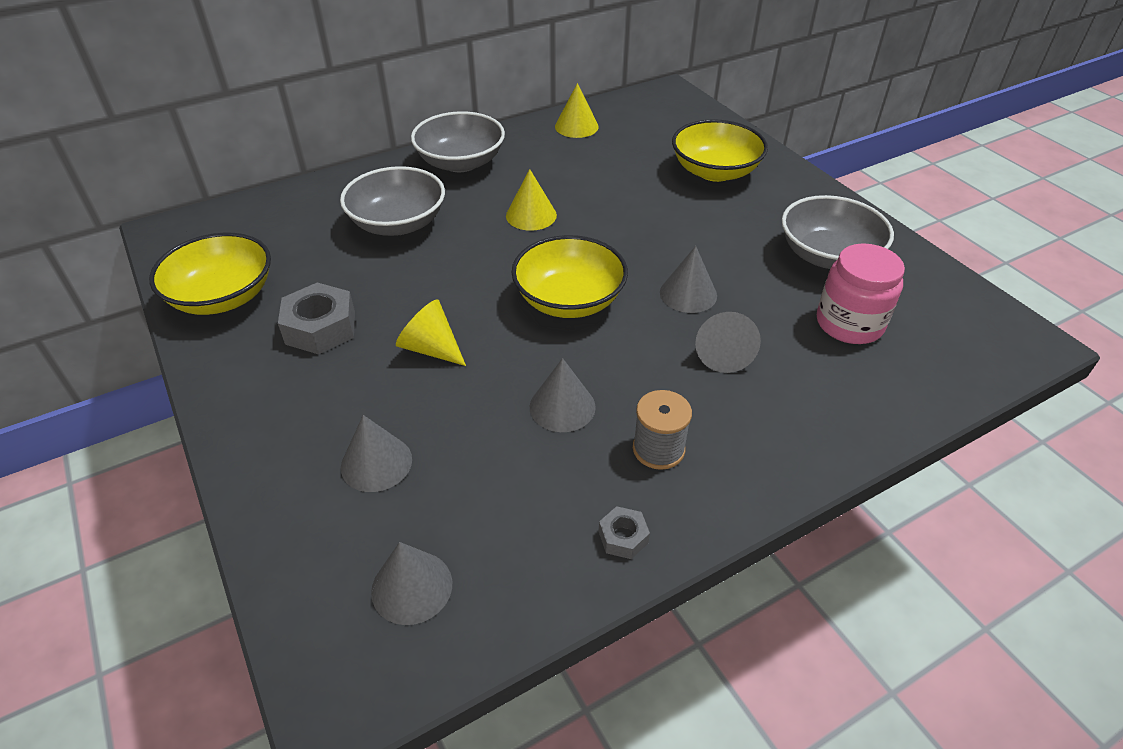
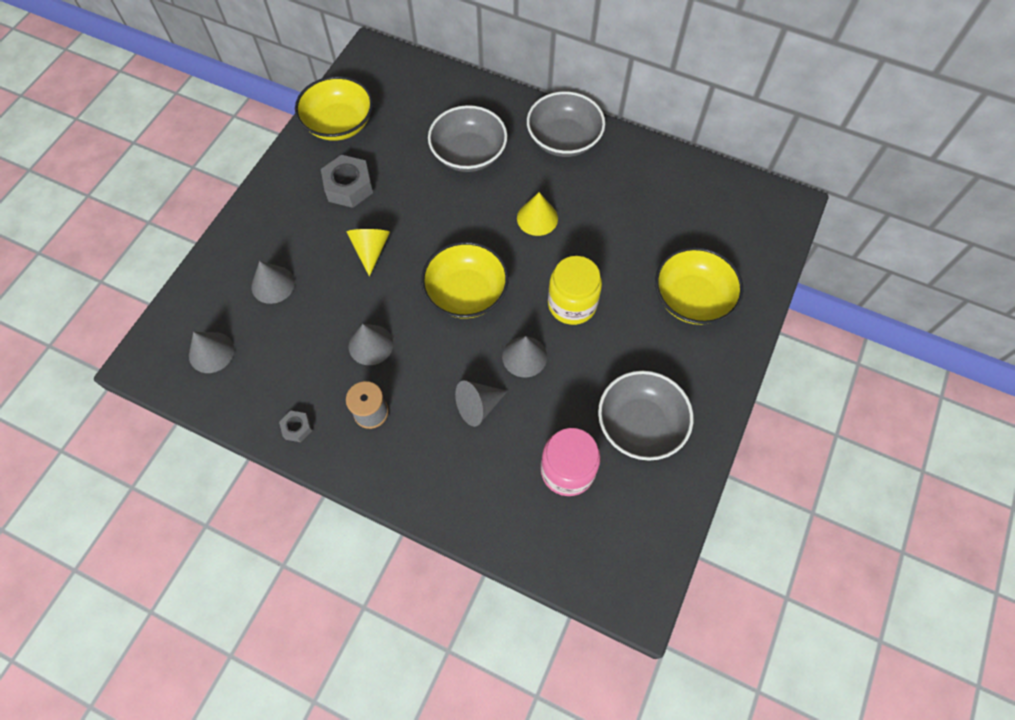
camera: 55 degrees right, 20 degrees up
yellow cone [555,83,599,138] -> none
none -> yellow jar [548,256,602,325]

